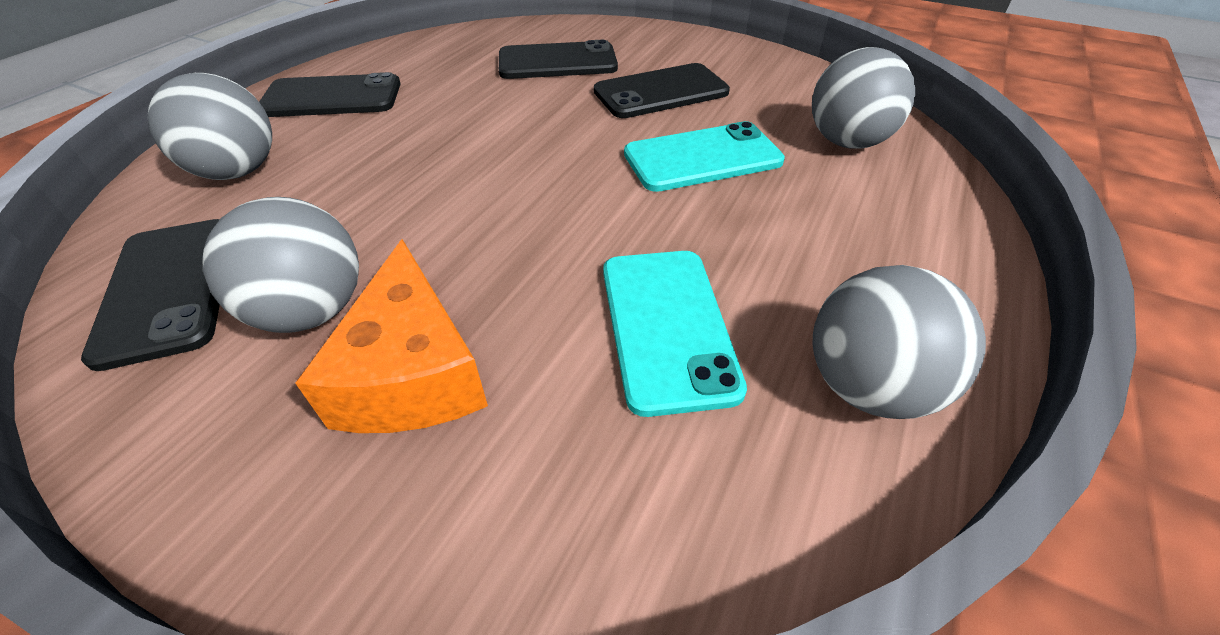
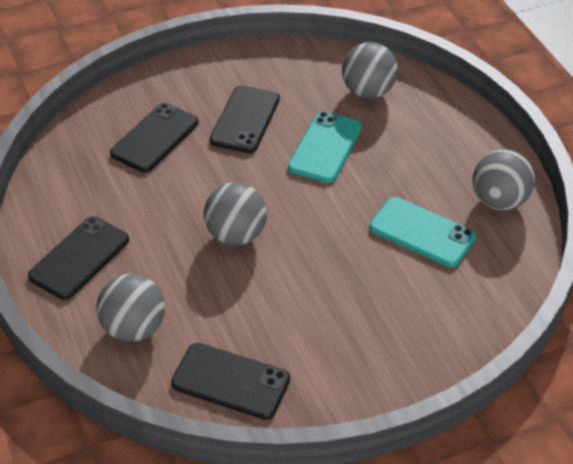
camera: 50 degrees left, 0 degrees up
grey ball [202,197,359,333] -> grey ball moved to [204,182,267,245]
orange cheese [295,239,488,433] -> none

